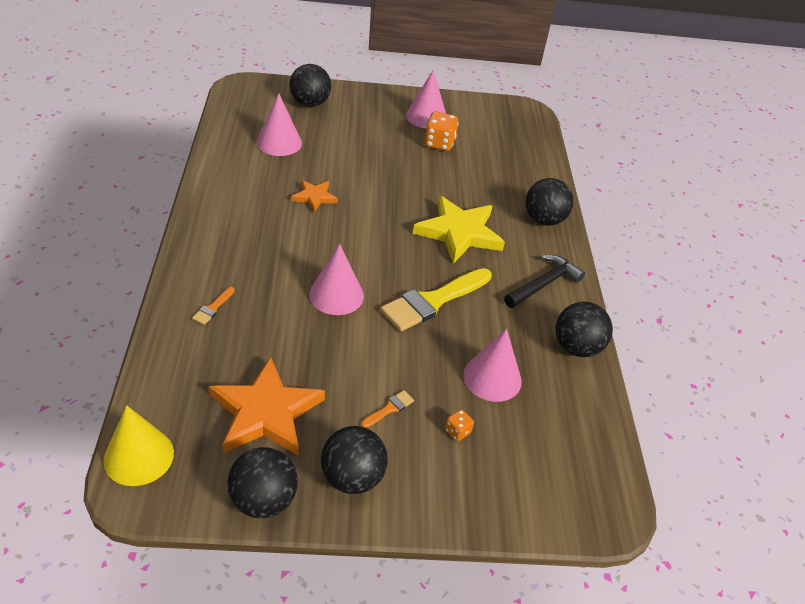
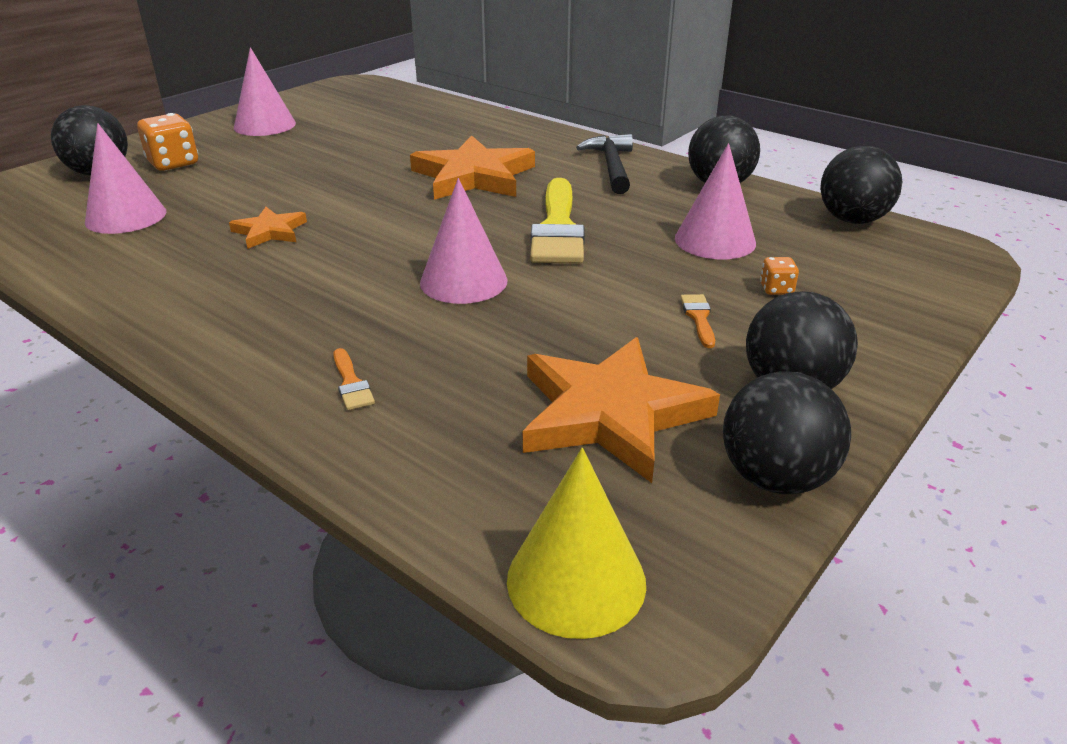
camera: 45 degrees left, 10 degrees down
yellow star [413,196,505,264] -> orange star [410,136,535,200]
orange dice [424,111,459,151] -> orange dice moved to [137,113,198,171]
black ball [526,178,574,226] -> black ball moved to [820,146,902,224]

